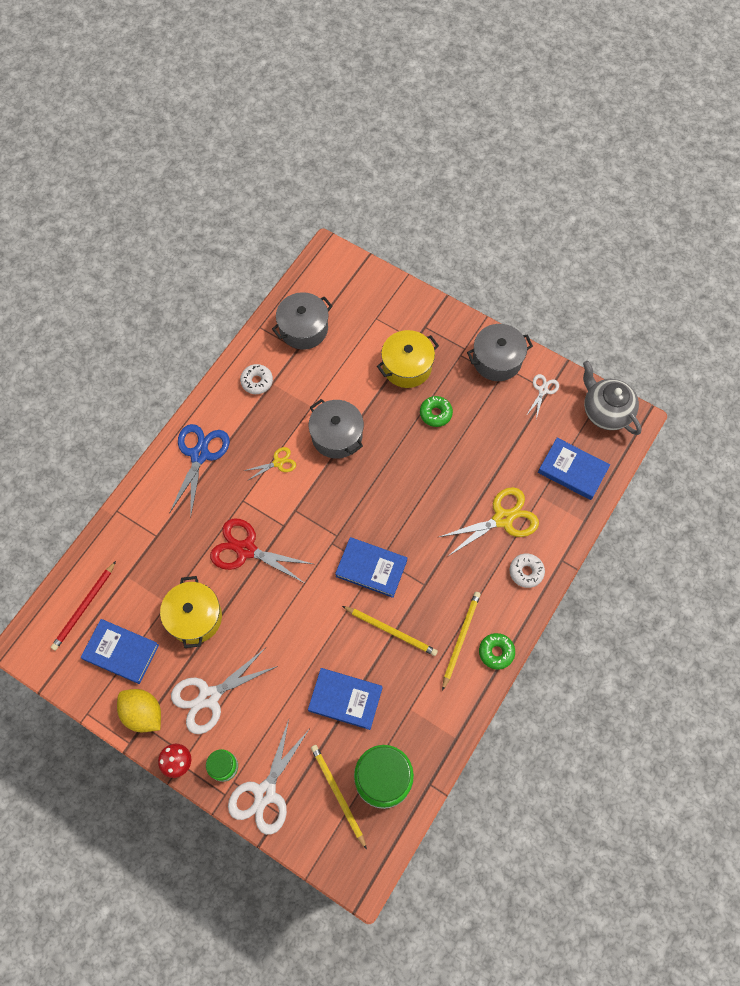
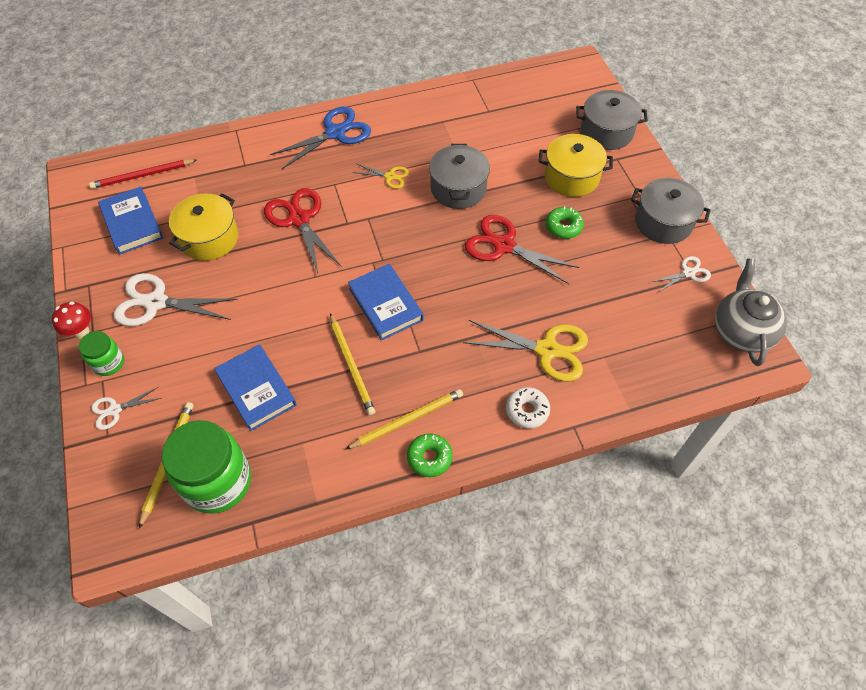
camera: 40 degrees right, 10 degrees down
yellow lemon [117,689,161,732] -> none
white scissors [228,720,309,835] -> white scissors [91,387,162,430], size x0.53
white donut [240,364,273,394] -> none
grey pot [272,292,333,350] -> grey pot moved to [576,90,648,150]
blue book [538,438,610,500] -> none
none -> red scissors [465,215,580,284]

